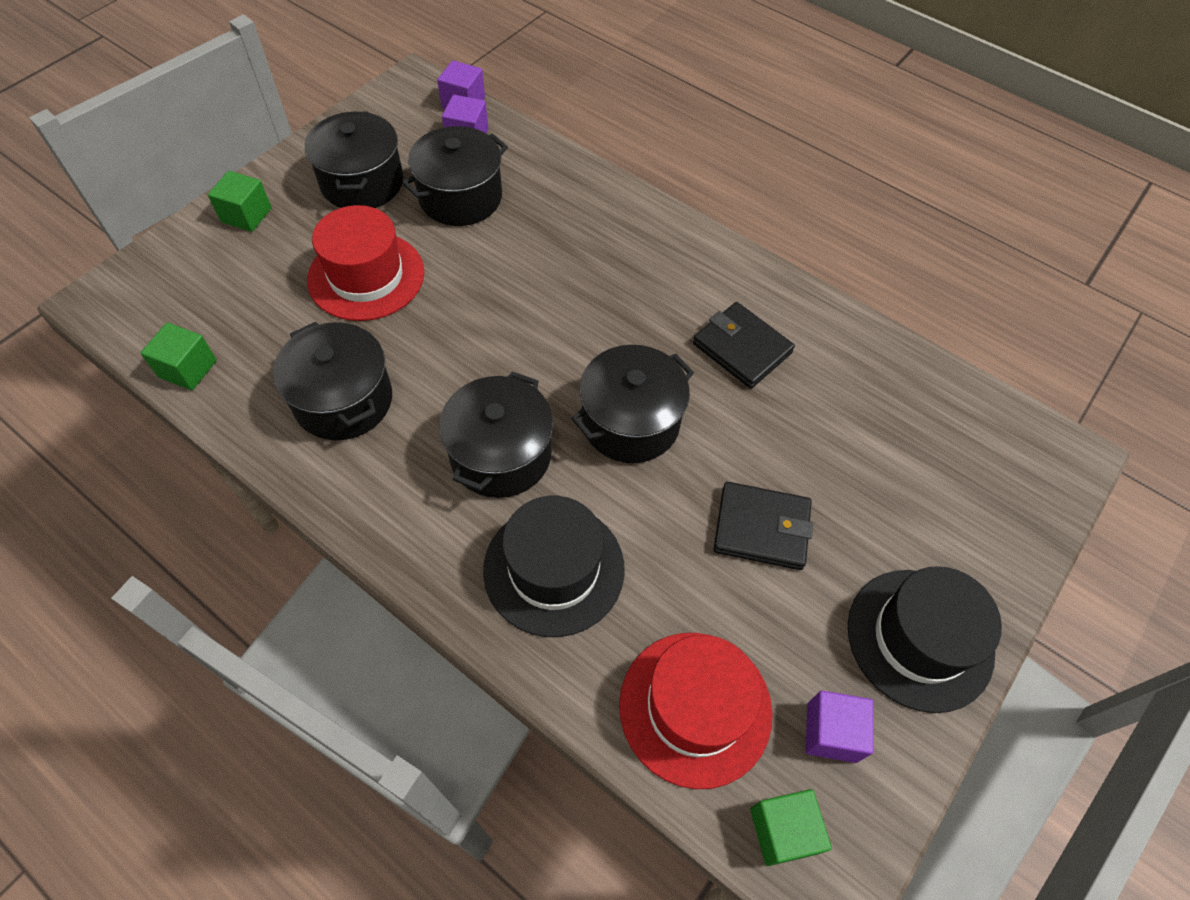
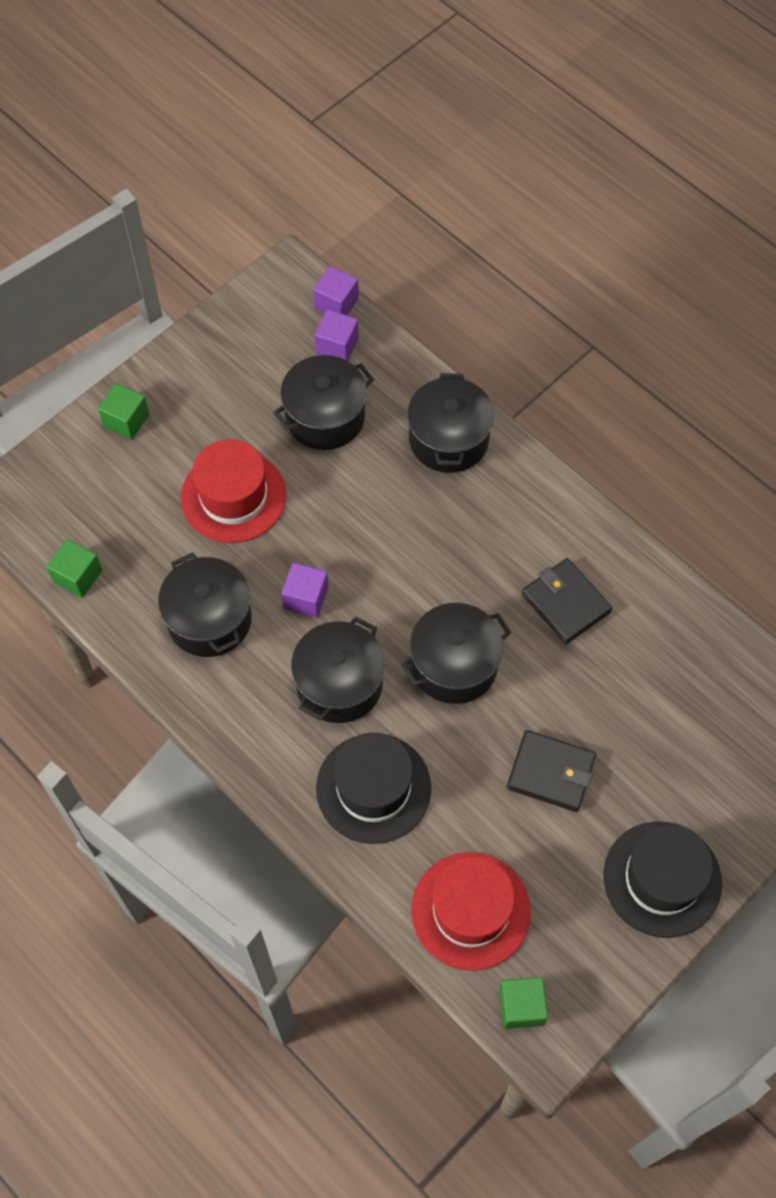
camera: 10 degrees right, 5 degrees up
black pot [305,111,403,208] -> black pot moved to [407,373,494,473]
purple cube [806,691,873,763] -> purple cube moved to [281,563,328,618]

